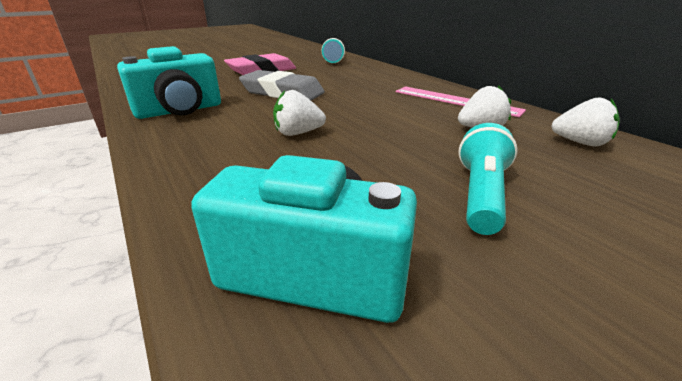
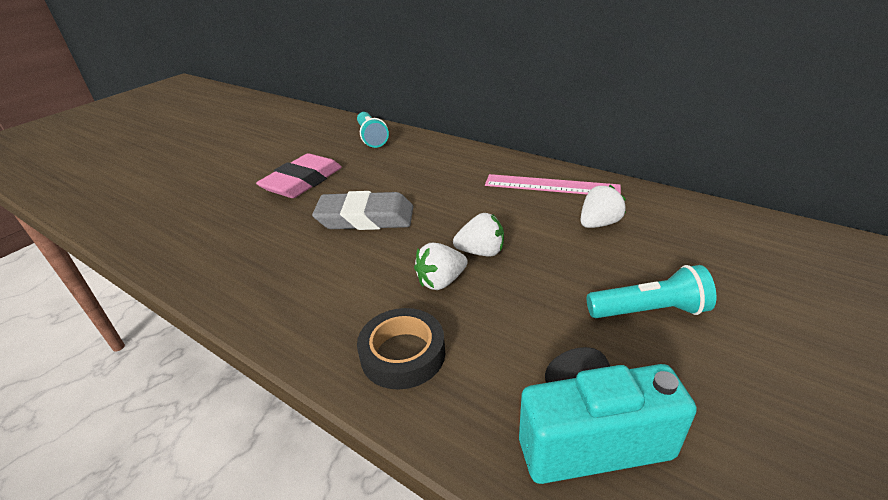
camera: 20 degrees left, 5 degrees up
turquoise camera [117,46,221,119] -> none
turquoise flashlight [458,123,518,235] -> turquoise flashlight turned 90 degrees clockwise [587,265,716,318]
white strawberry [551,97,620,146] -> white strawberry moved to [453,213,504,256]
none -> black tape [357,308,445,390]

